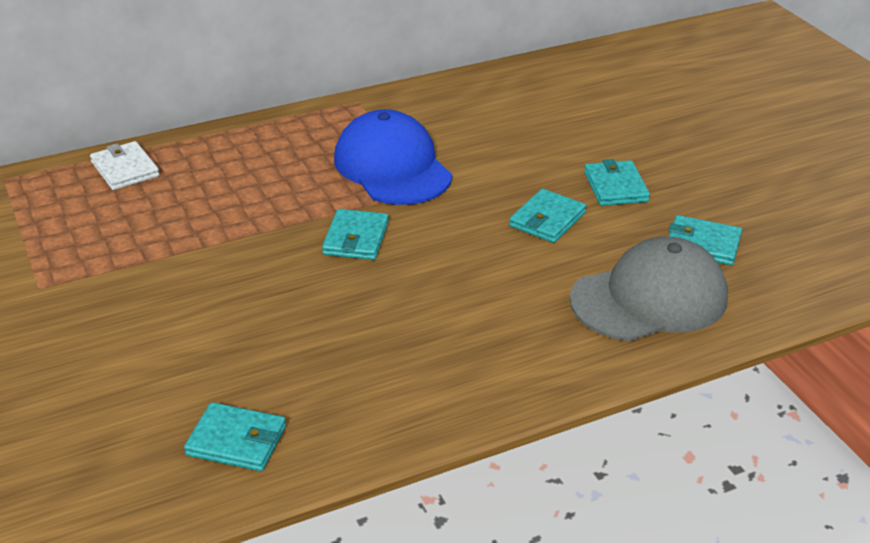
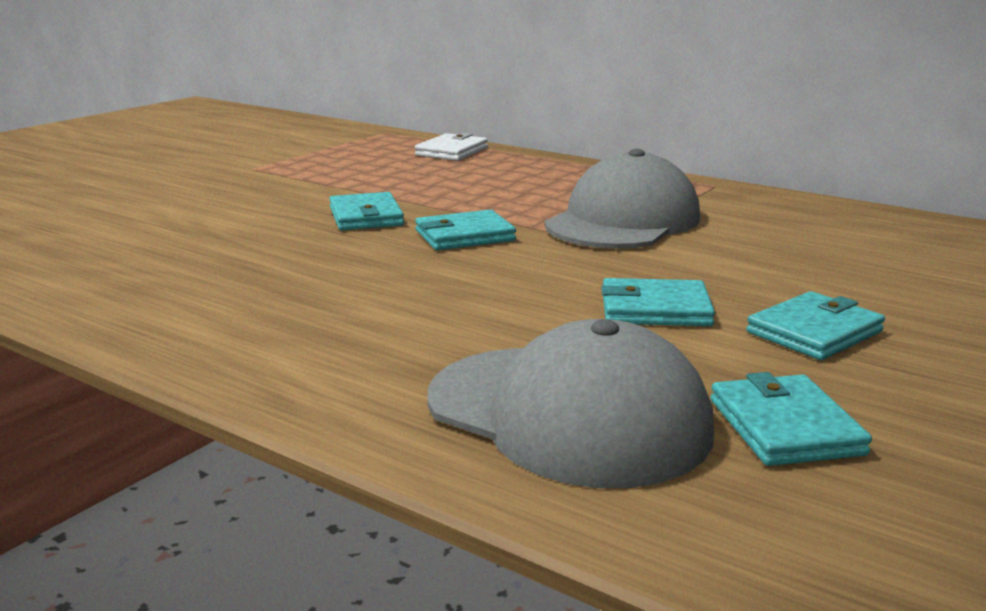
camera: 60 degrees right, 15 degrees down
turquoise wallet [184,402,286,471] -> turquoise wallet moved to [329,192,404,230]
blue cap [334,109,452,205] -> grey cap [545,149,700,249]

